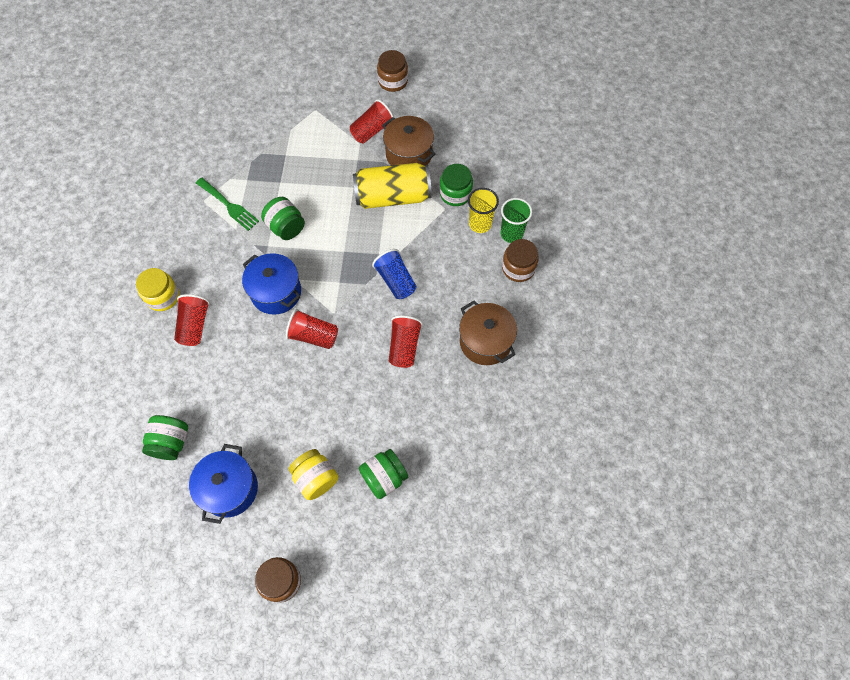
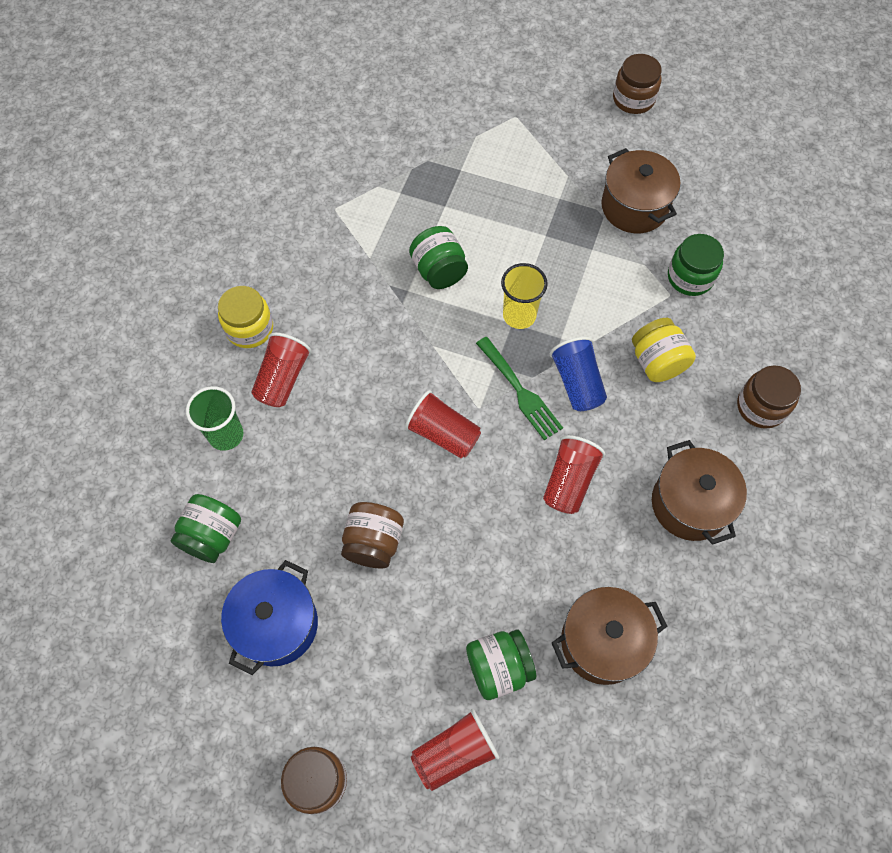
camera: 15 degrees right, 0 degrees up
green fork [196,178,259,231] -> green fork moved to [476,337,563,440]
blue pot [242,253,301,315] -> none
yellow jar [289,449,339,500] -> yellow jar moved to [632,318,696,382]
red cup [350,100,394,144] -> red cup moved to [411,709,500,791]
yellow can [353,163,432,209] -> none
yellow cup [468,188,499,233] -> yellow cup moved to [501,263,548,329]
green cup [501,198,532,243] -> green cup moved to [186,386,243,451]
none -> brown jar [341,502,404,568]
none -> brown pot [552,587,667,685]

